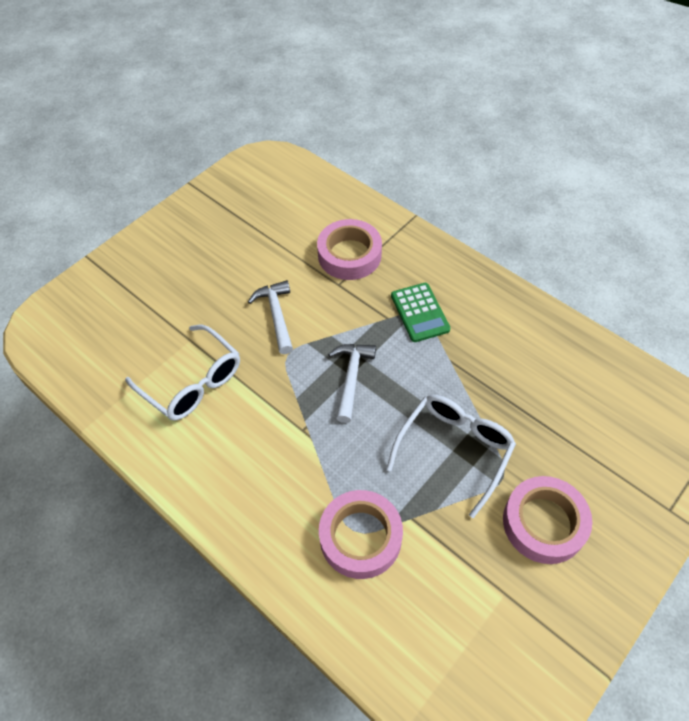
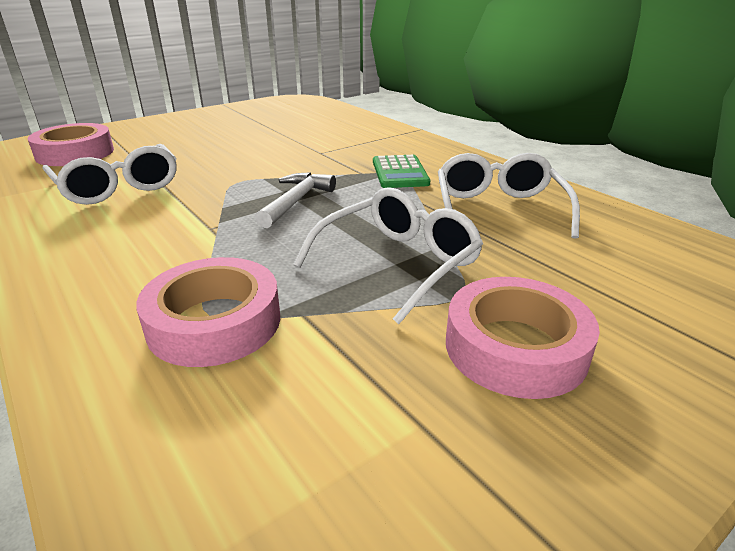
camera: 10 degrees right, 25 degrees down
white hammer [248,280,293,354] -> none
pink tape [317,219,382,280] -> pink tape moved to [28,123,114,166]
none -> white glasses [438,153,580,239]

